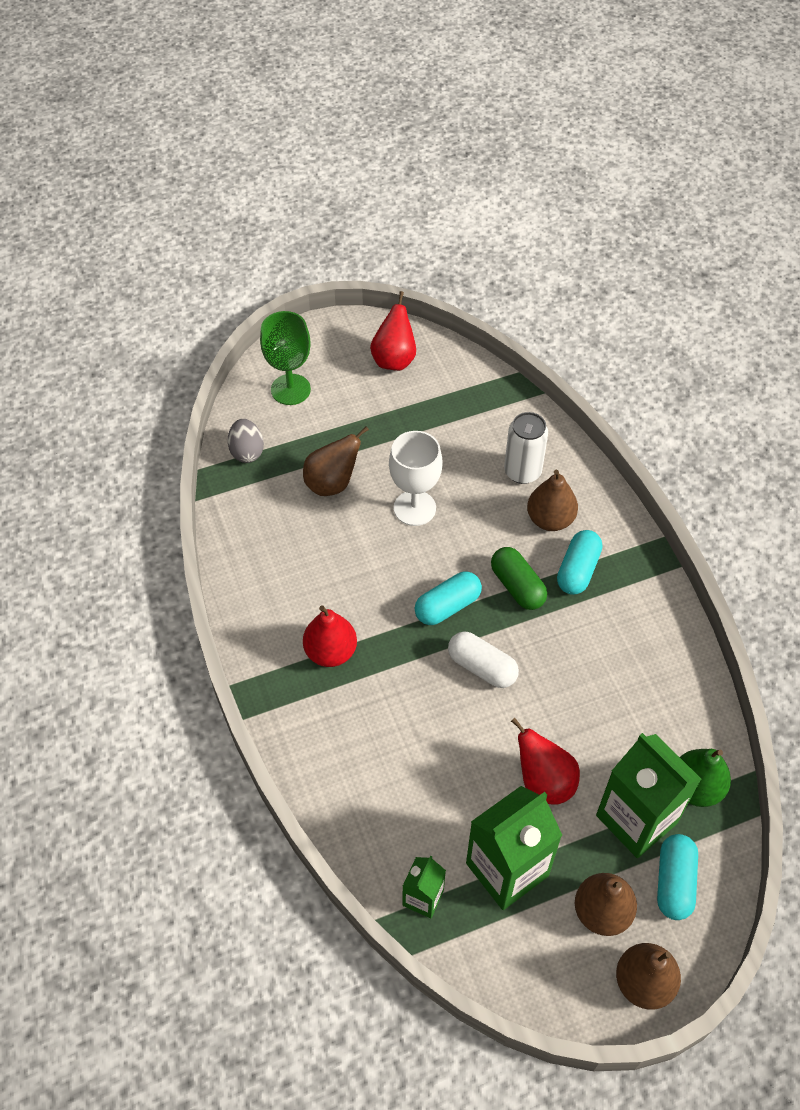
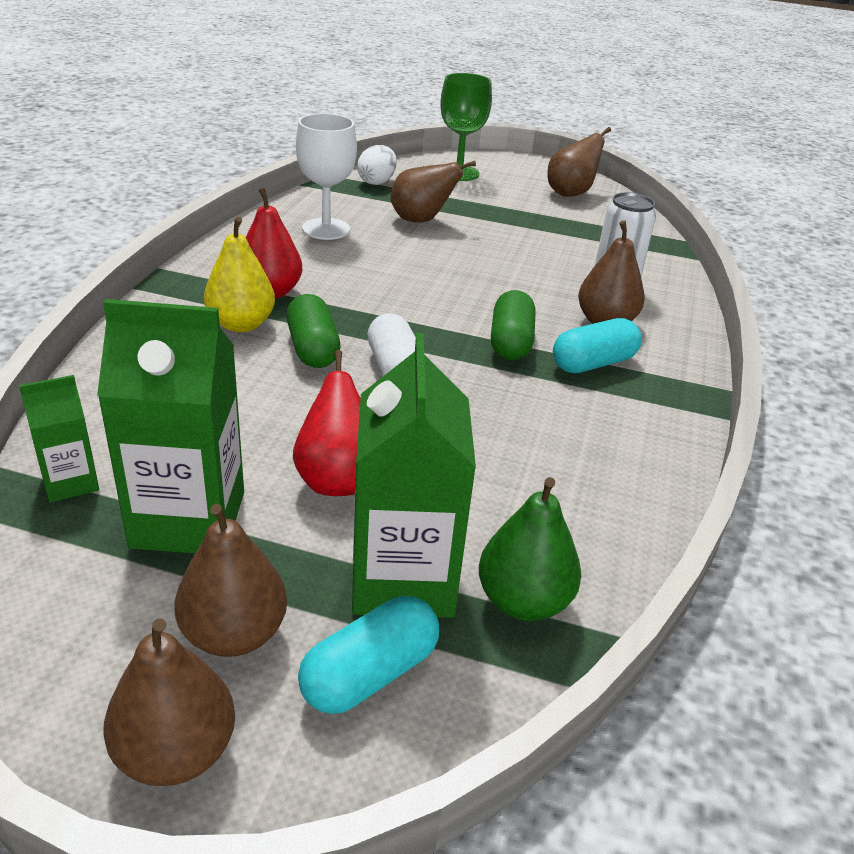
camera: 35 degrees right, 20 degrees down
grey egg [228,419,264,463] -> white egg [357,145,397,185]
red pear [370,291,416,371] -> brown pear [547,127,611,197]
white goblet [389,431,443,526] -> white goblet moved to [296,113,357,240]
turquoise capsule [414,571,482,625] -> none
none -> yellow pear [204,217,275,332]
none -> green capsule [286,294,341,368]

